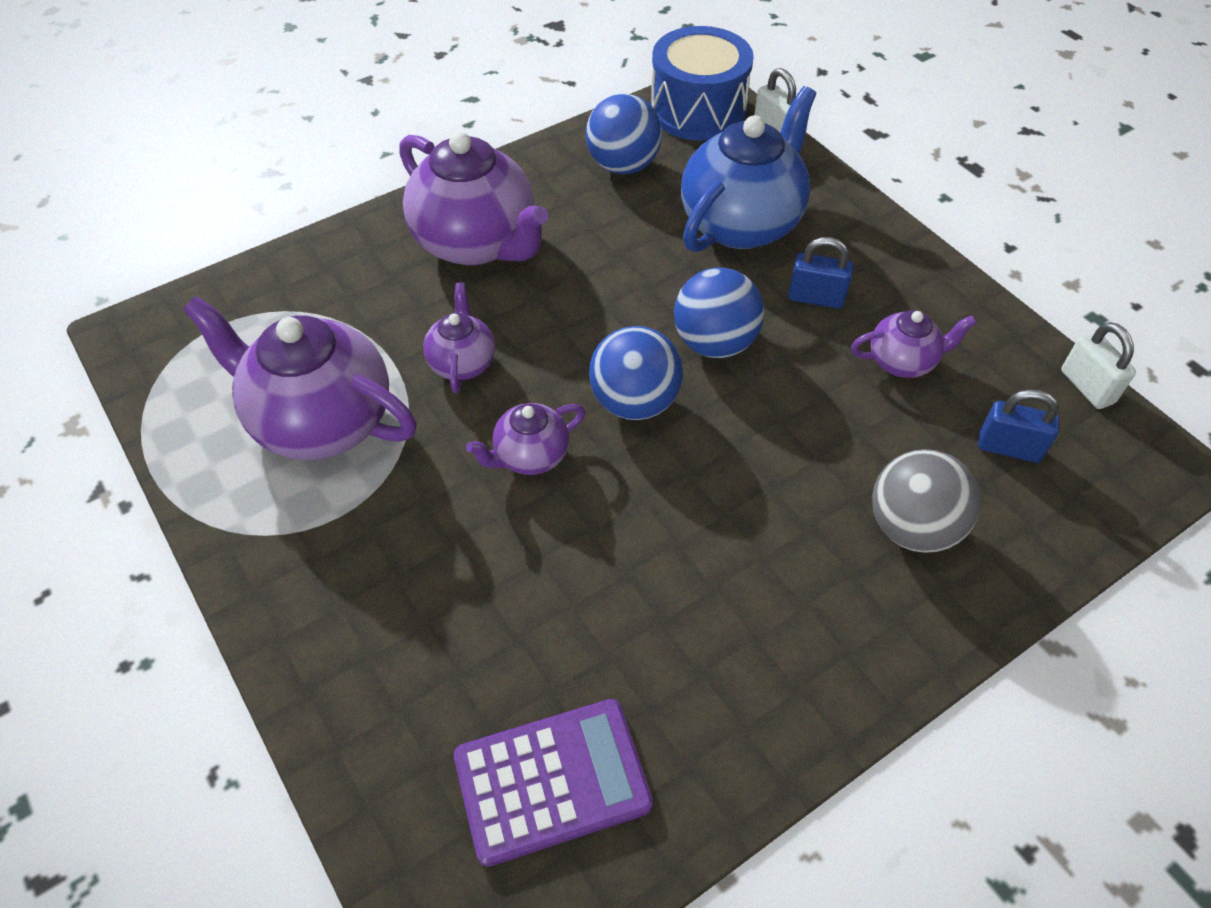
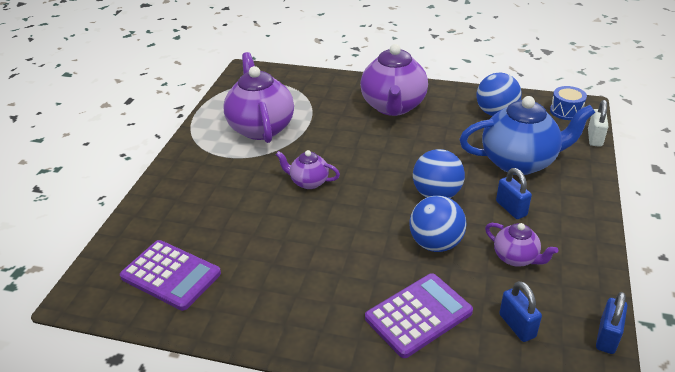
camera: 50 degrees right, 15 degrees down
purple teapot [423,282,495,393] -> none
blue ball [589,326,683,420] -> blue ball moved to [409,196,467,252]
blue drum [650,26,754,141] -> blue drum [550,86,587,120], size x0.53
grey ball [872,449,981,553] -> purple calculator [365,273,473,358]
white padlock [1061,322,1136,409] -> blue padlock [596,292,627,354]

